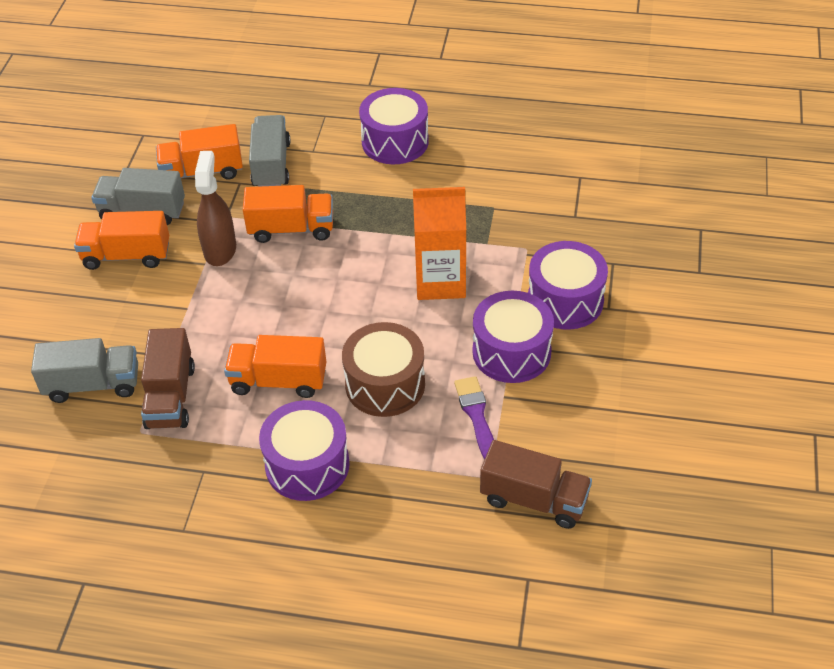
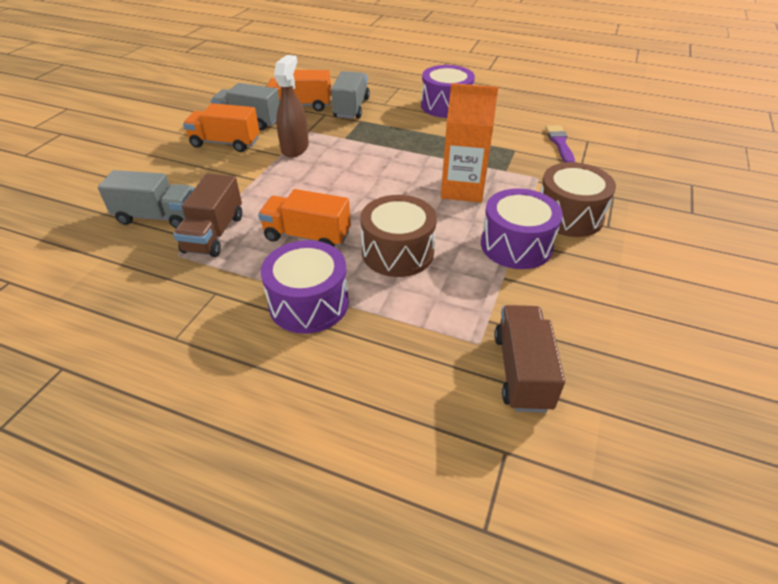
camera: 10 degrees right, 5 degrees down
orange truck [243,185,333,243] -> none
purple brush [454,376,494,460] -> purple brush moved to [545,125,575,163]
brown truck [480,440,592,529] -> brown truck turned 120 degrees counterclockwise [494,305,565,413]
purple drum [528,241,608,330] -> brown drum [540,162,616,237]

